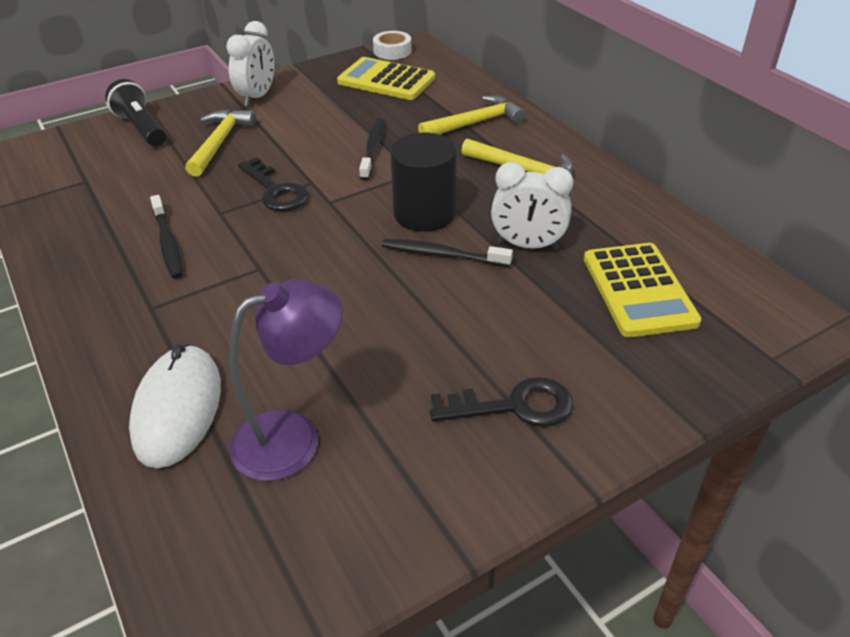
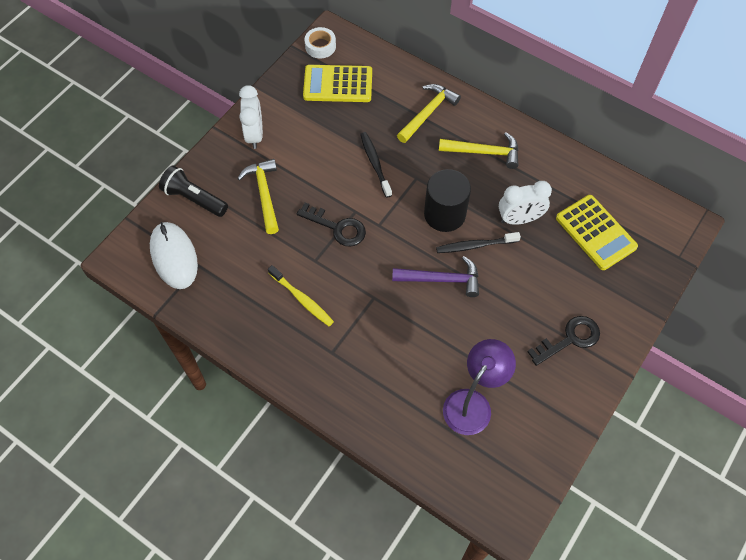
camera: 25 degrees left, 20 degrees up
white mouse [129,344,221,468] -> white mouse moved to [150,222,198,289]
black toothbrush [150,195,183,279] -> yellow toothbrush [268,265,334,326]
none -> purple hammer [392,256,479,297]

